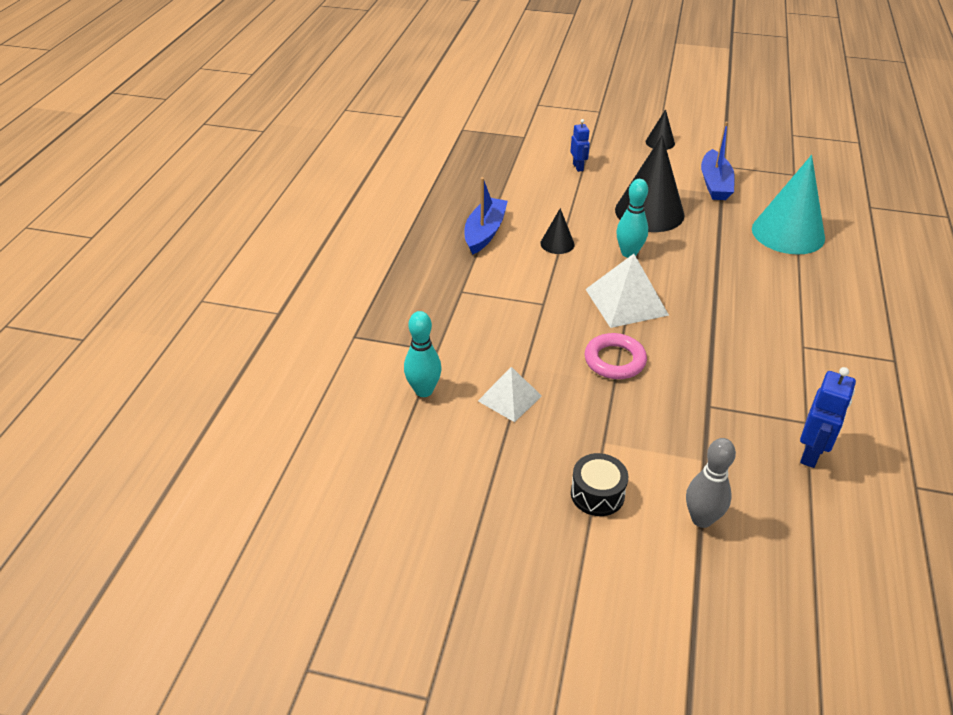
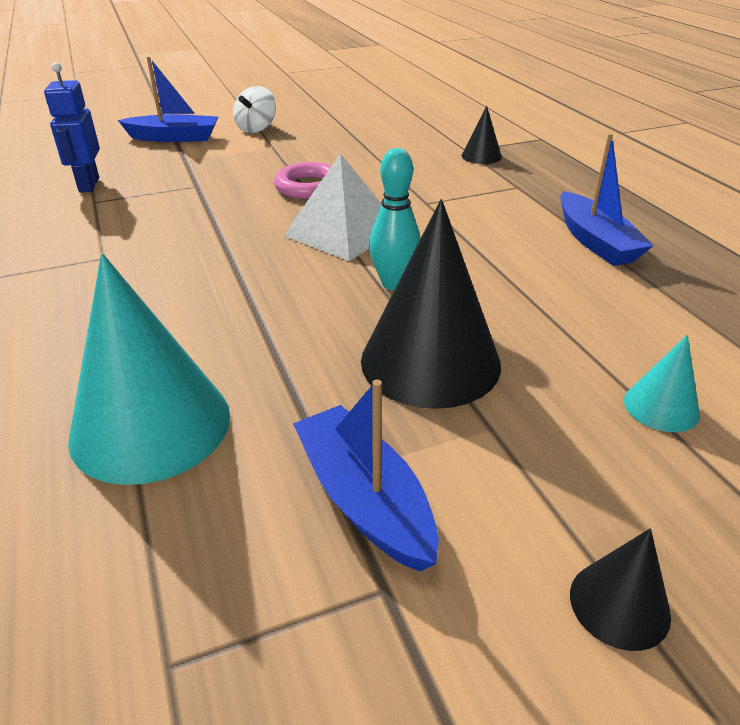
camera: 145 degrees right, 5 degrees down
turquoise bowling pin [404,311,442,397] -> none
white pyramid [478,367,542,422] -> none
black cone [540,208,574,254] -> black cone moved to [462,106,502,164]
blue robot [570,119,590,172] -> turquoise cone [624,335,700,432]
black drum [571,453,628,516] -> white spinning top [233,86,276,133]
grey bowling pin [686,438,736,528] -> blue boat [118,56,218,142]

